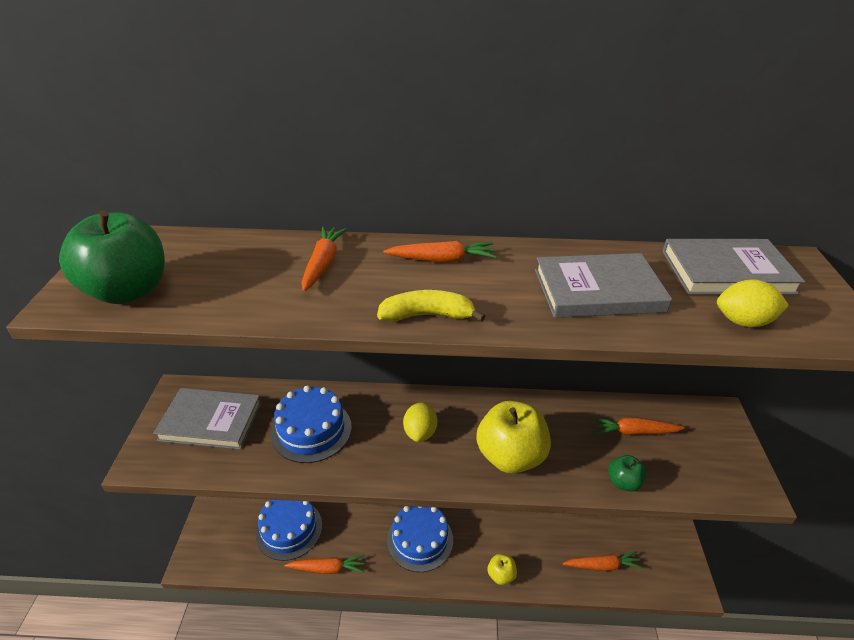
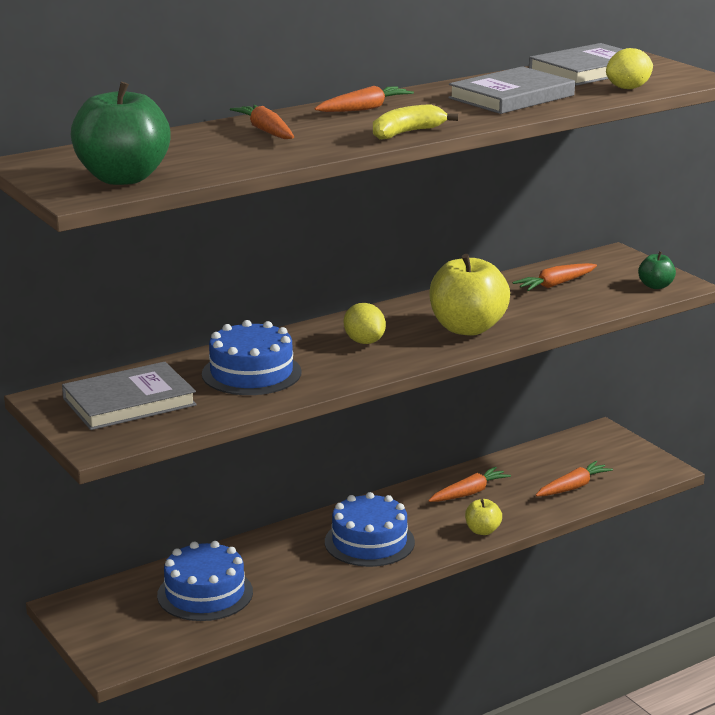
camera: 35 degrees left, 15 degrees down
orange carrot [284,554,365,574] -> orange carrot moved to [428,467,511,502]
green apple [608,455,647,491] -> green apple moved to [638,252,676,289]

